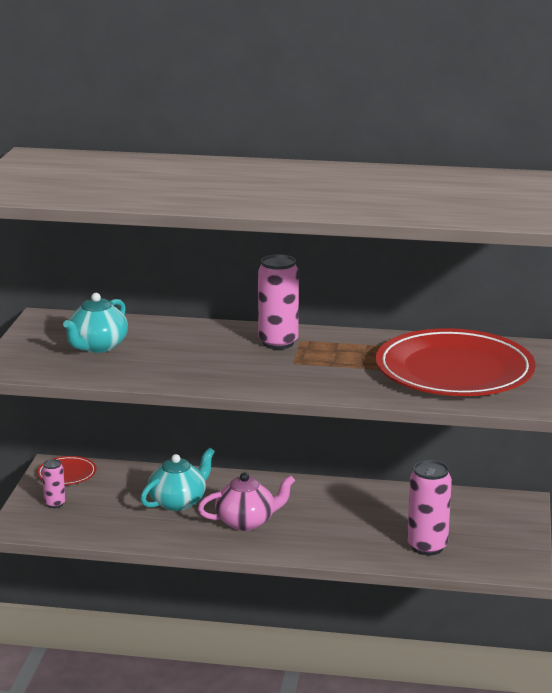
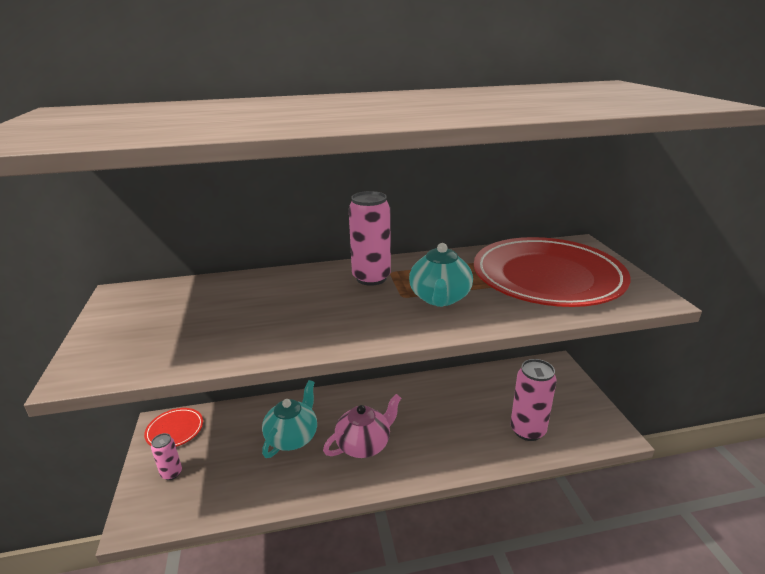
camera: 20 degrees left, 5 degrees up
turquoise teapot [63,293,128,353] -> turquoise teapot moved to [409,243,473,307]

